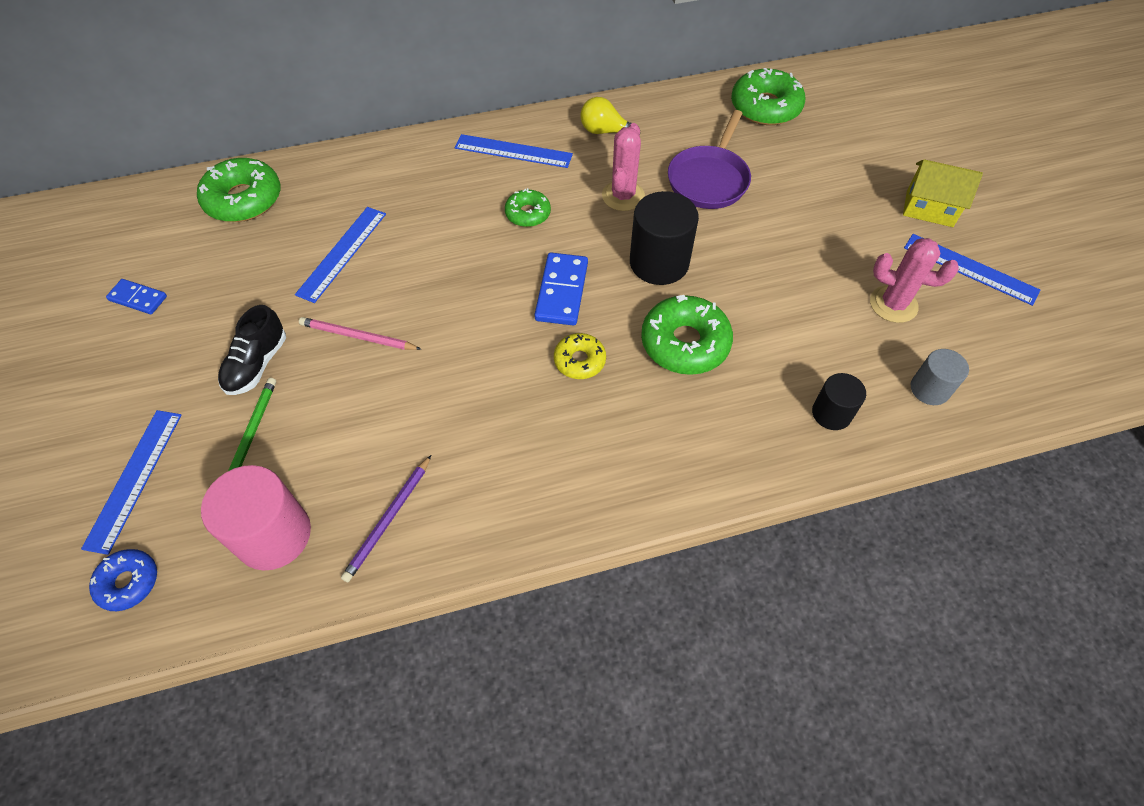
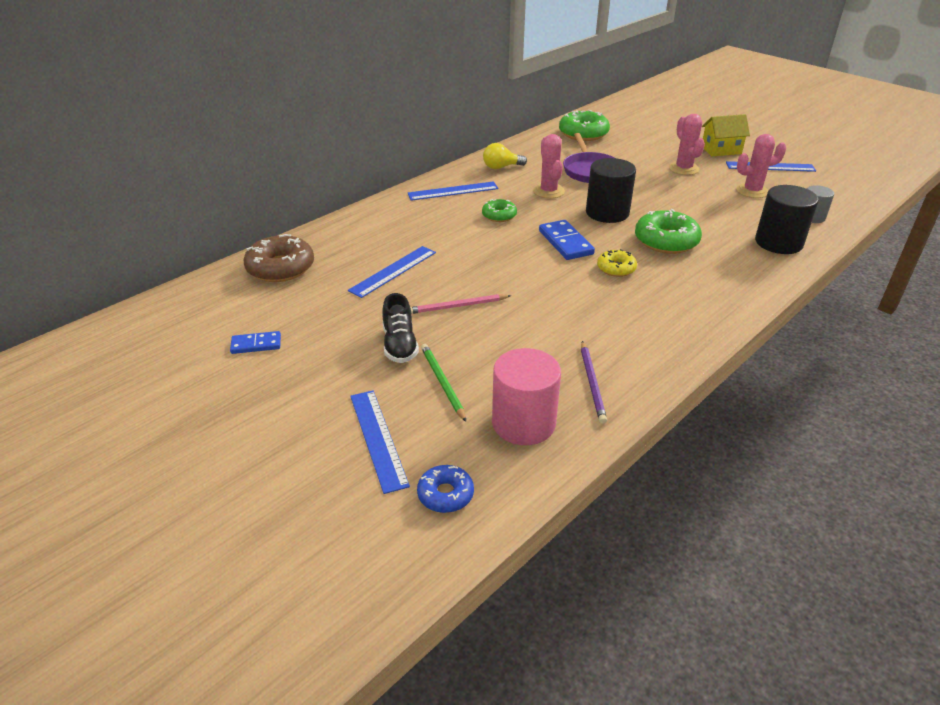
camera: 30 degrees left, 20 degrees down
green donut [197,158,281,222] -> brown donut [244,234,314,282]
blue ruler [295,207,386,303] -> blue ruler turned 45 degrees clockwise [348,246,436,298]
black cylinder [812,373,866,430] -> black cylinder [755,185,819,254], size x1.72
none -> pink cactus [669,114,705,175]

